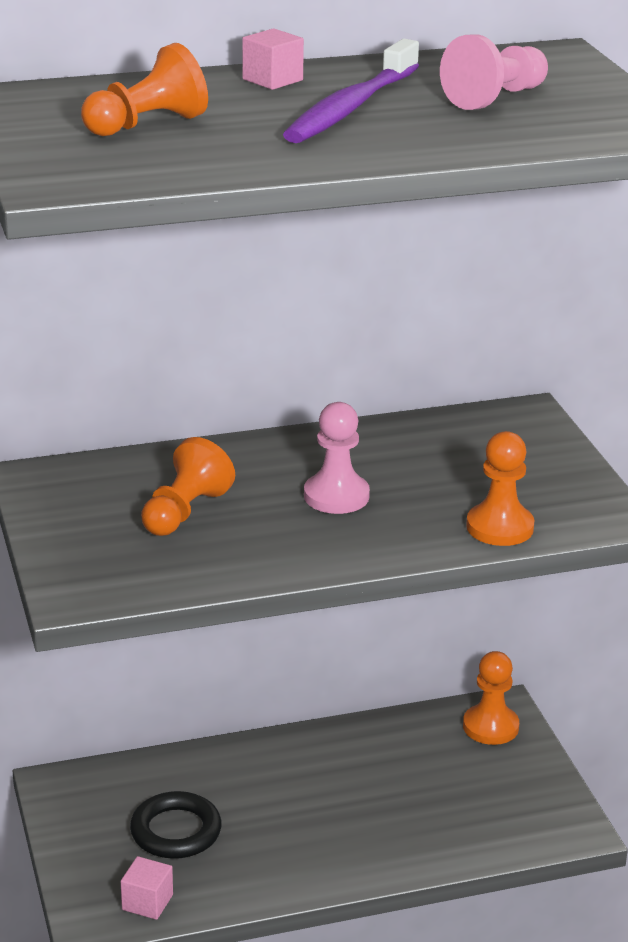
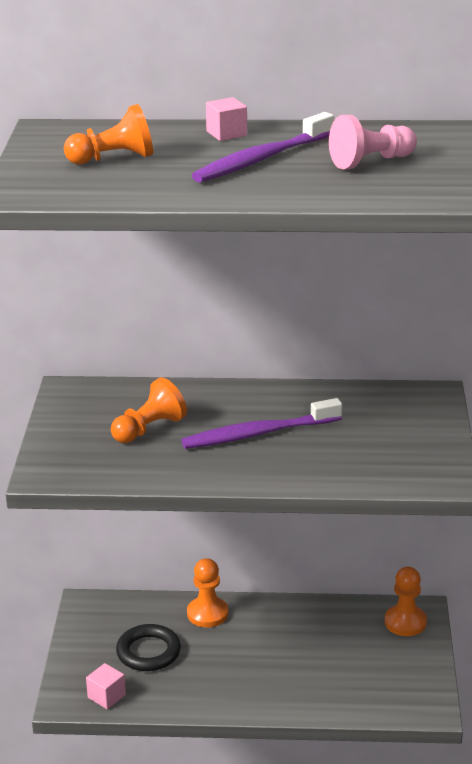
camera: 20 degrees right, 0 degrees up
pink pawn [304,402,370,514] -> purple toothbrush [181,398,342,449]
orange pawn [466,431,535,546] -> orange pawn moved to [187,558,228,627]

